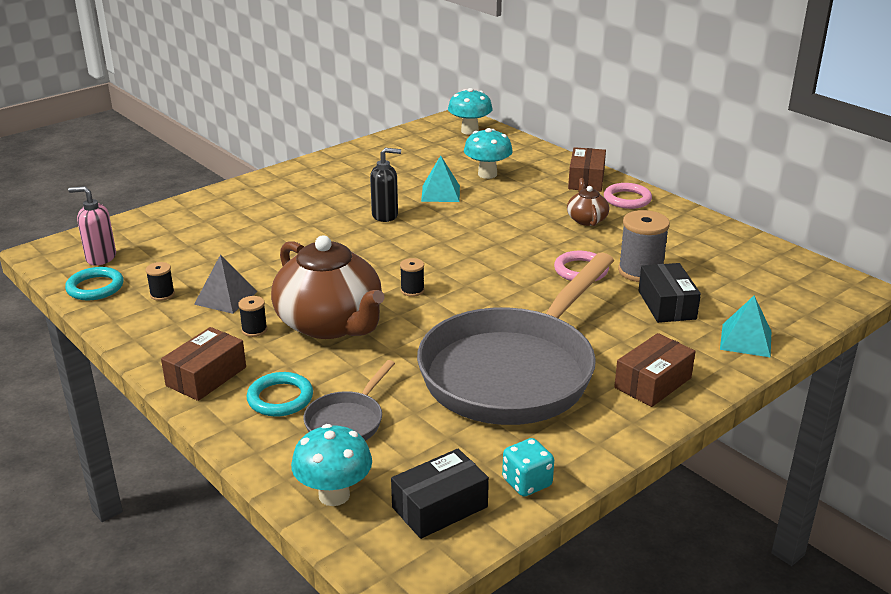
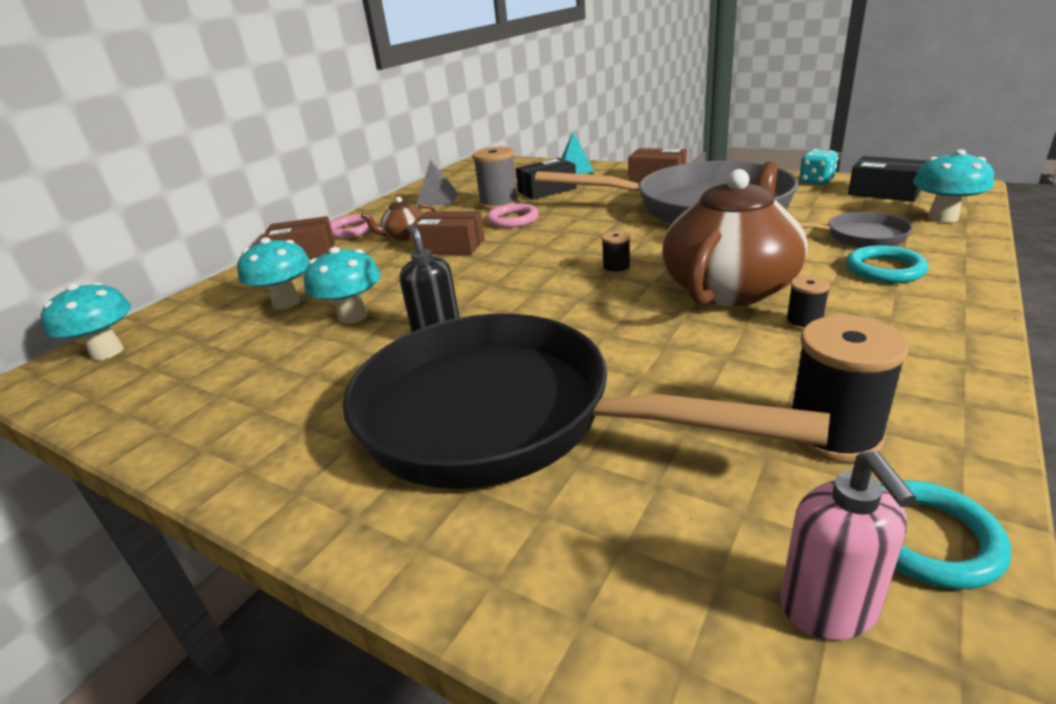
camera: 105 degrees left, 0 degrees up
black spool [146,262,175,301] -> black spool [792,315,909,463], size x1.93
brown box [161,327,246,401] -> brown box moved to [411,211,485,254]
grey pyramid [194,255,257,314] -> grey pyramid moved to [416,160,458,207]
turquoise pyramid [421,156,460,202] -> turquoise mushroom [304,247,381,324]
none -> black pan [343,314,830,489]

